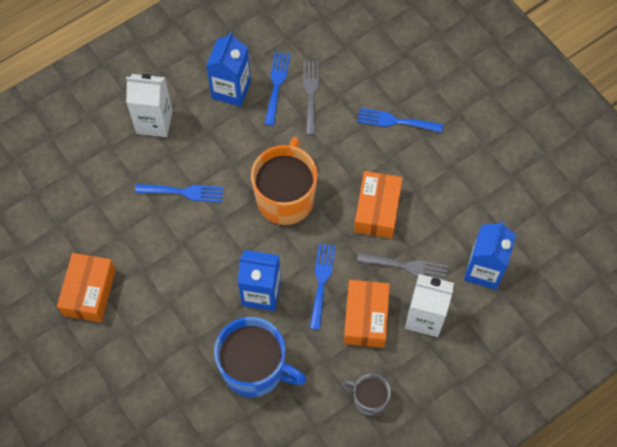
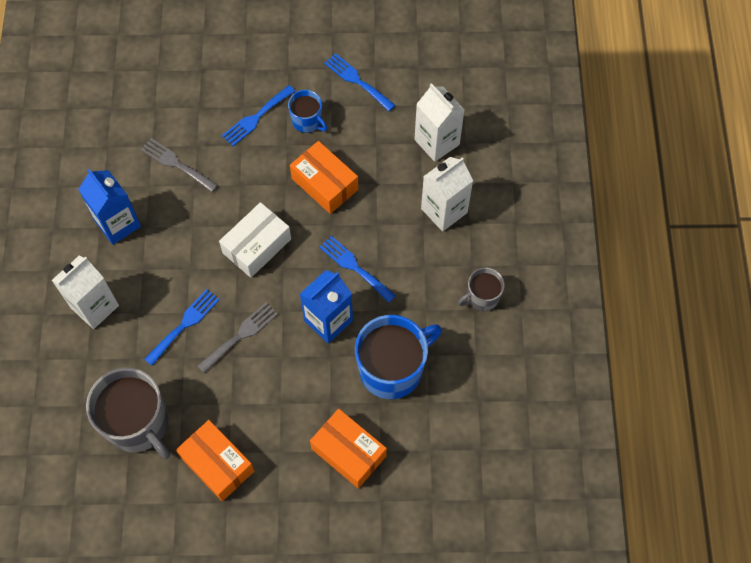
camera: 55 degrees left, 0 degrees up
orange mug [251,137,318,225] -> white box [219,202,291,278]
blue fork [265,52,290,126] -> blue fork moved to [324,53,395,111]
orange box [344,280,390,348] -> orange box moved to [310,409,387,489]
grey fork [357,253,448,281] -> grey fork moved to [197,302,278,373]
blue carton [464,221,516,290] -> white carton [414,83,465,162]
none -> grey mug [86,368,170,459]
none -> blue mug [288,90,327,133]

